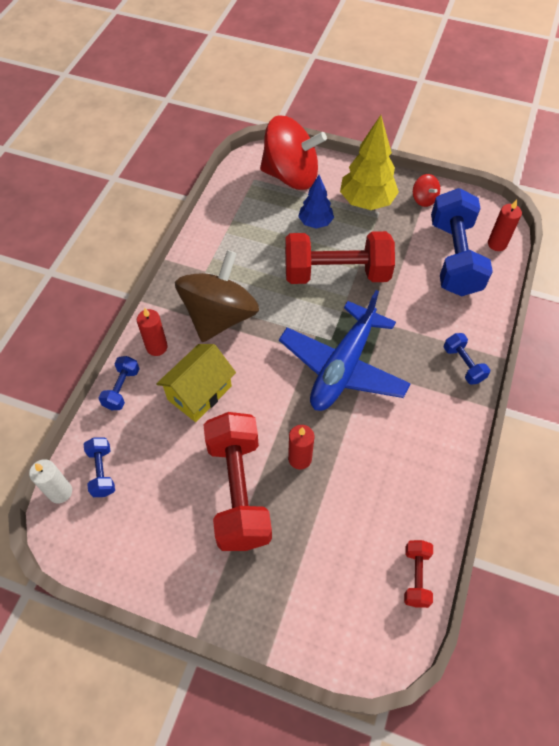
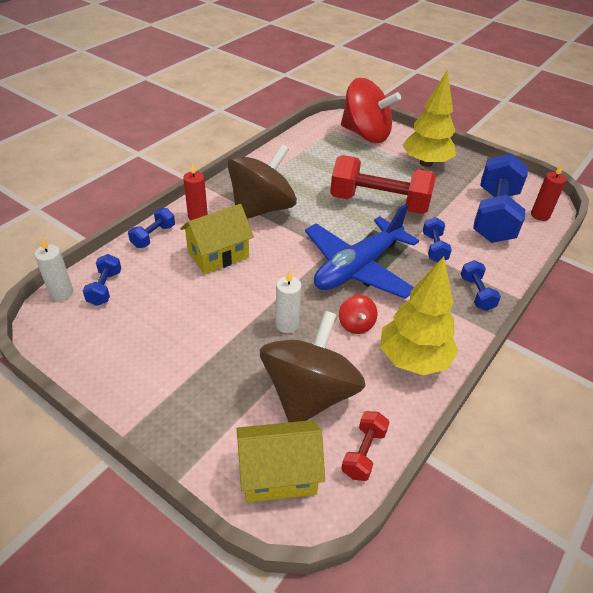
camera: 15 degrees right, 15 degrees down
red dumbbell [204,412,272,551] -> none
red candle [288,425,314,469] -> white candle [275,270,301,333]
blue tree [298,175,334,228] -> none
red spinning top [413,174,440,207] -> red spinning top moved to [339,295,378,334]
none -> yellow house [237,420,325,502]
none -> brown spinning top [260,311,365,422]
none -> yellow tree [380,256,458,375]
none -> blue dumbbell [423,217,452,262]

